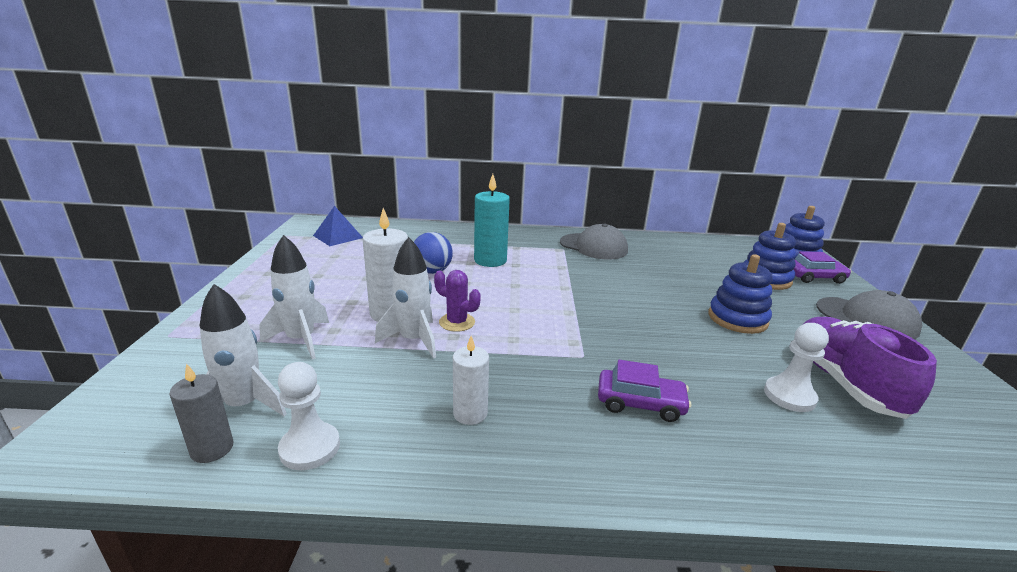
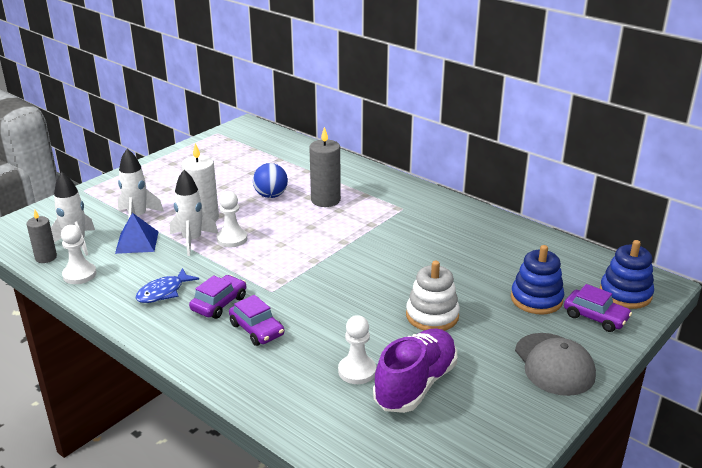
camera: 40 degrees right, 5 degrees up
blue pyramid [313,206,363,246] -> blue pyramid moved to [115,213,159,254]
purple cactus [434,270,481,332] -> white pawn [217,191,247,247]
white candle [453,336,489,425] -> blue fish [136,268,199,303]
turquoise candle [474,174,510,267] -> grey candle [309,127,341,207]
grey cap [560,223,628,259] -> none
blue stacking toy [708,254,773,334] -> white stacking toy [406,261,460,331]
none -> purple car [189,275,246,319]

